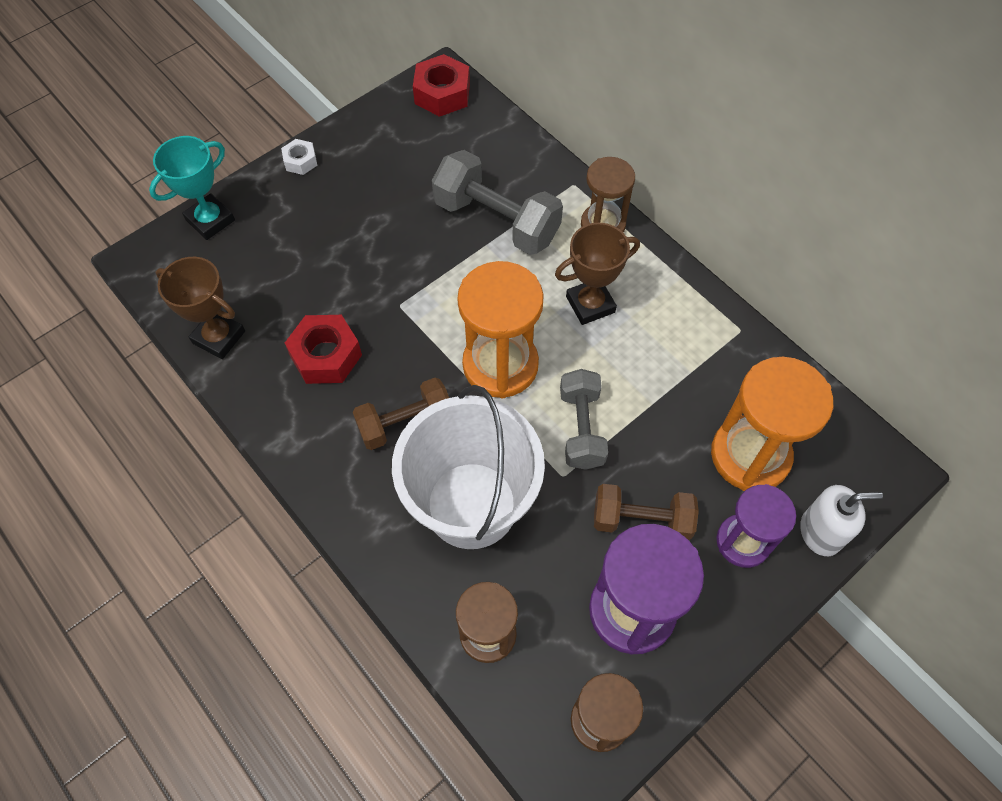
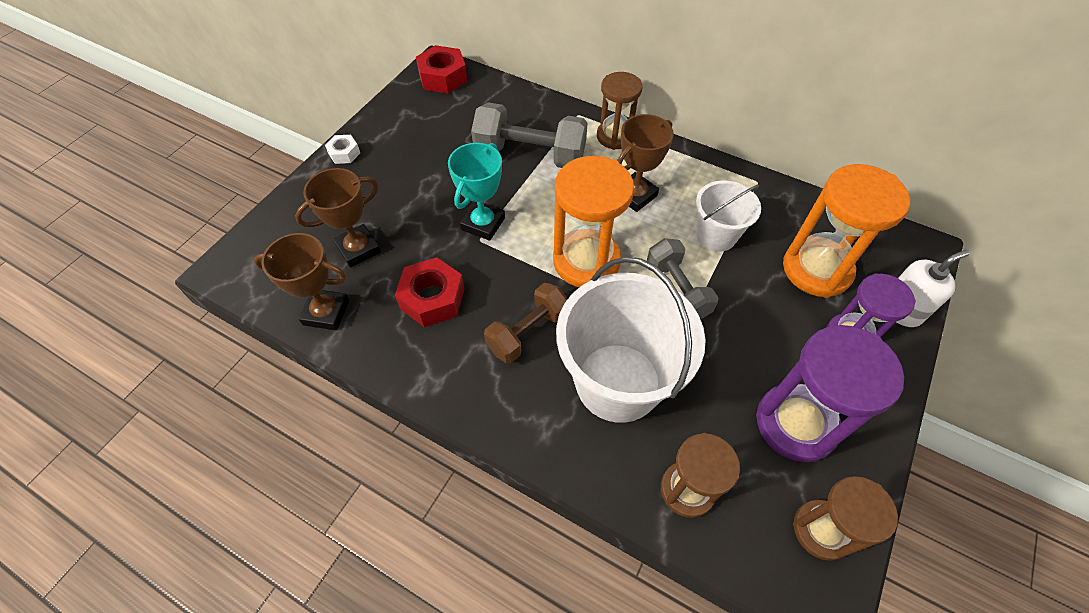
camera: 20 degrees left, 5 degrees down
turquoise trophy [149,136,235,240] -> turquoise trophy moved to [448,143,505,241]
brown dumbbell [594,484,699,540] -> none
none -> brown trophy [295,168,381,268]
none -> white bucket [696,180,761,252]

